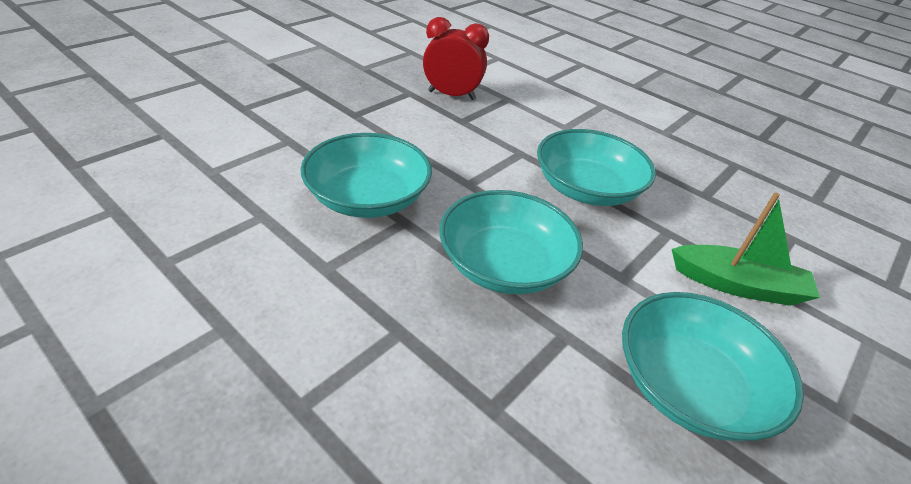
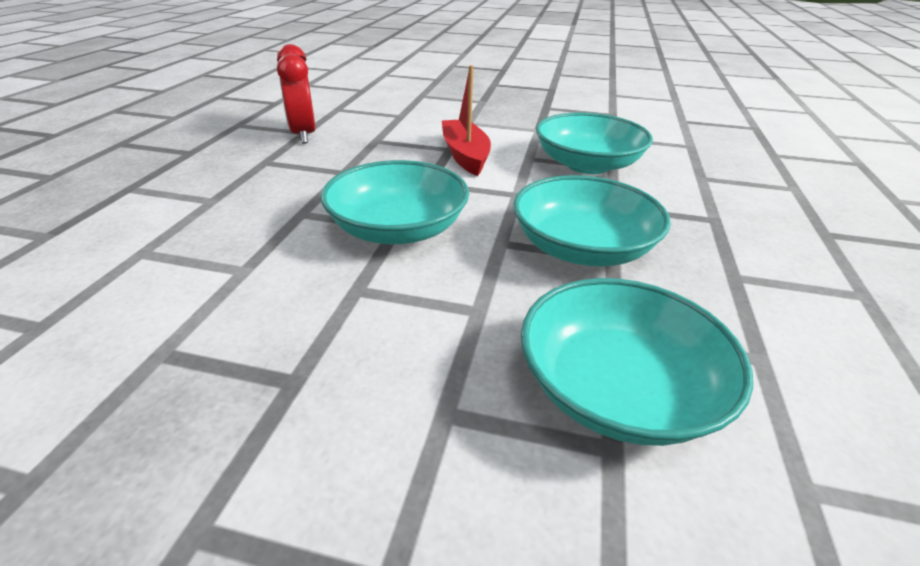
camera: 115 degrees left, 5 degrees down
red clock [423,17,489,100] -> red clock moved to [277,44,316,144]
green boat [672,192,820,306] -> red boat [442,65,491,176]

